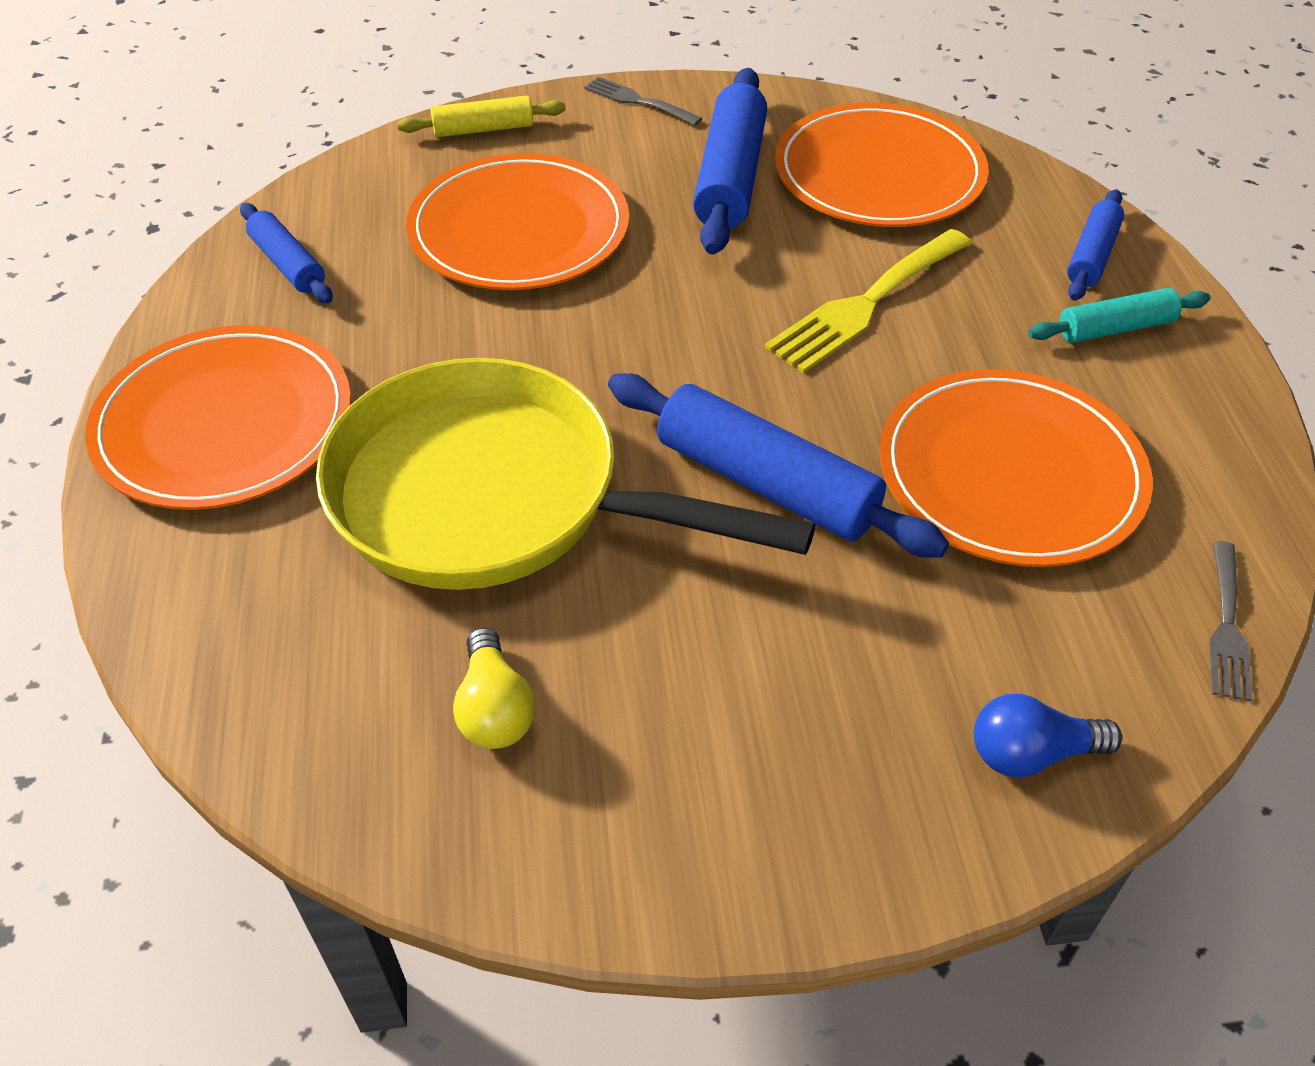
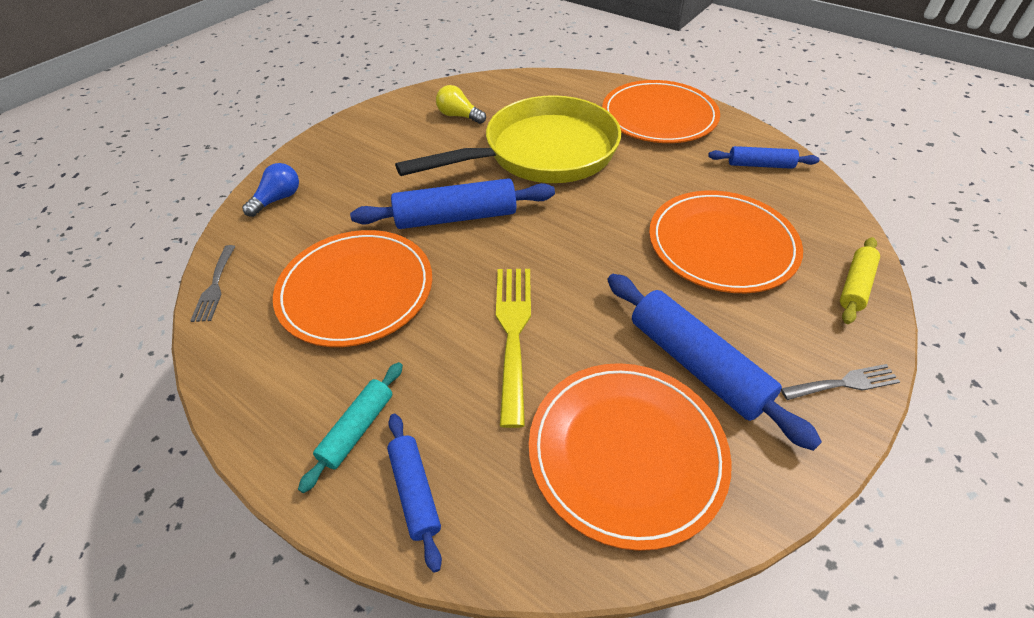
camera: 135 degrees right, 0 degrees up
grey fork [1209,541,1253,702] -> grey fork turned 150 degrees counterclockwise [190,245,235,322]

